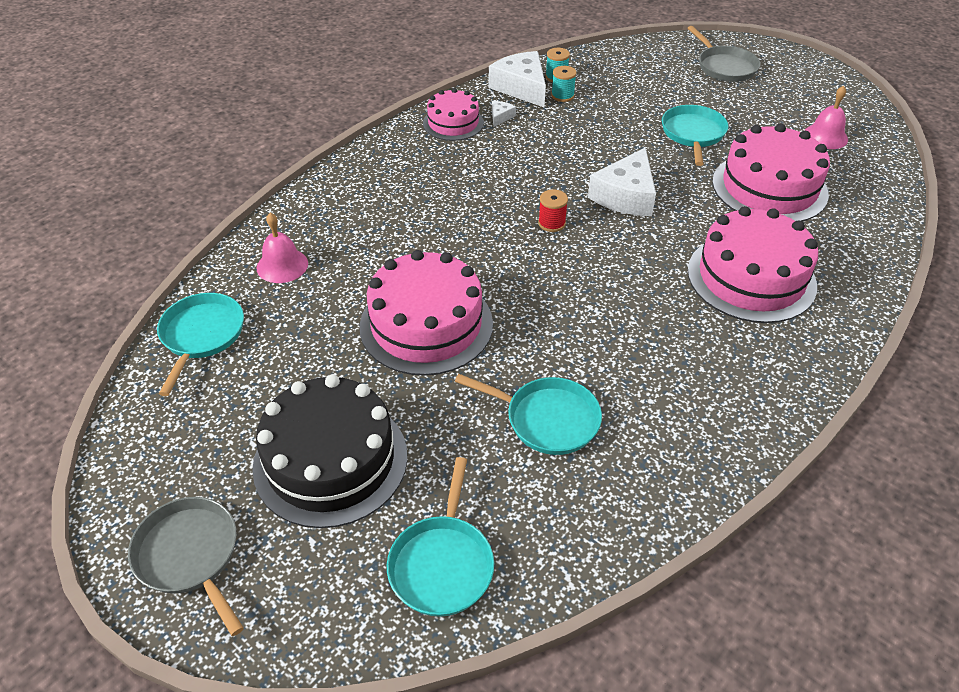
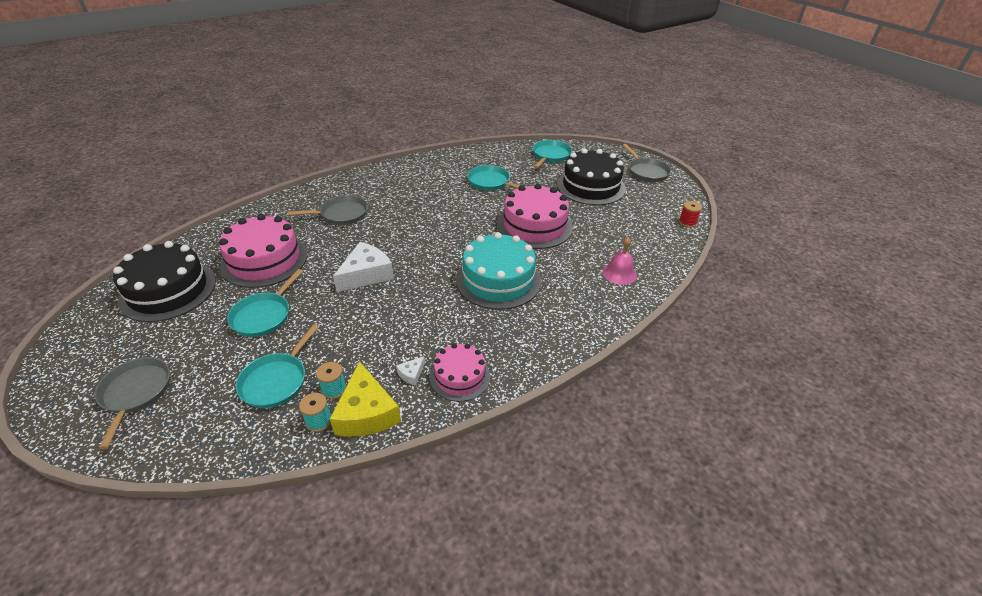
camera: 165 degrees left, 5 degrees down
turquoise pan [157,293,244,396] -> turquoise pan moved to [235,324,319,408]
white cheese [489,51,546,107] -> yellow cheese [330,361,401,437]
red spool [538,189,568,232] -> red spool moved to [679,201,702,228]
pink cake [688,206,818,323] -> grey pan [287,195,368,225]
pink bell [804,86,848,149] -> black cake [113,241,216,322]
none -> turquoise cake [456,232,541,310]

